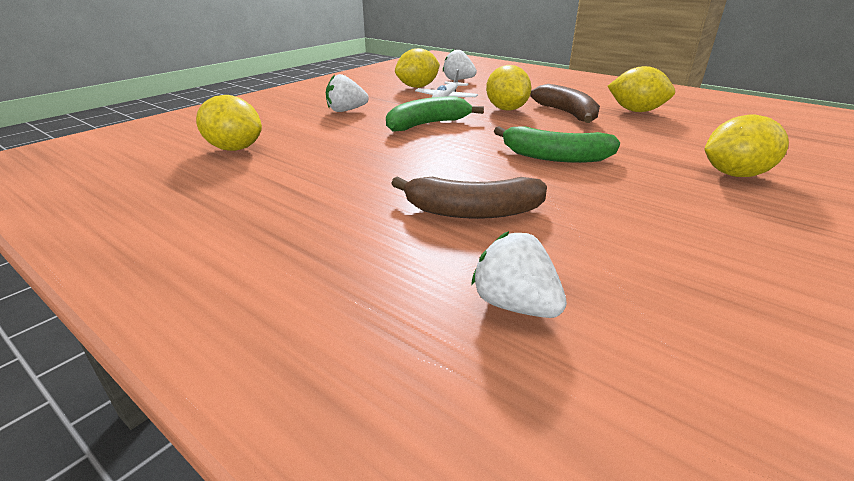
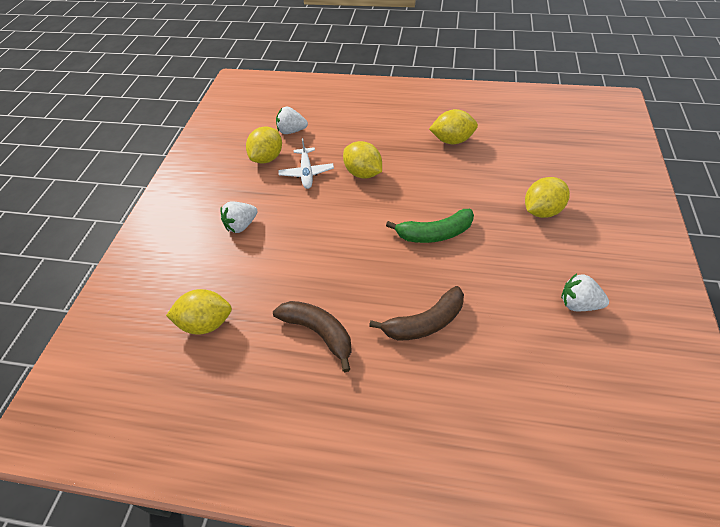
camera: 25 degrees left, 20 degrees up
green banana [386,96,484,132] -> none
white strawberry [471,231,567,318] -> white strawberry moved to [561,274,609,311]
brown banana [530,84,600,123] -> brown banana moved to [273,301,352,372]

